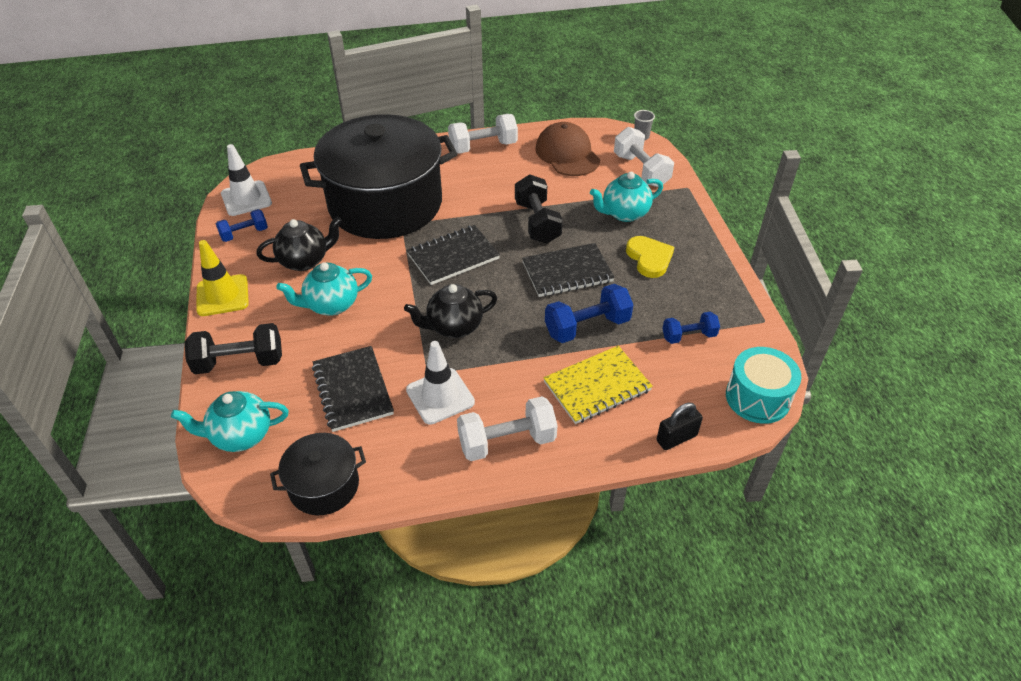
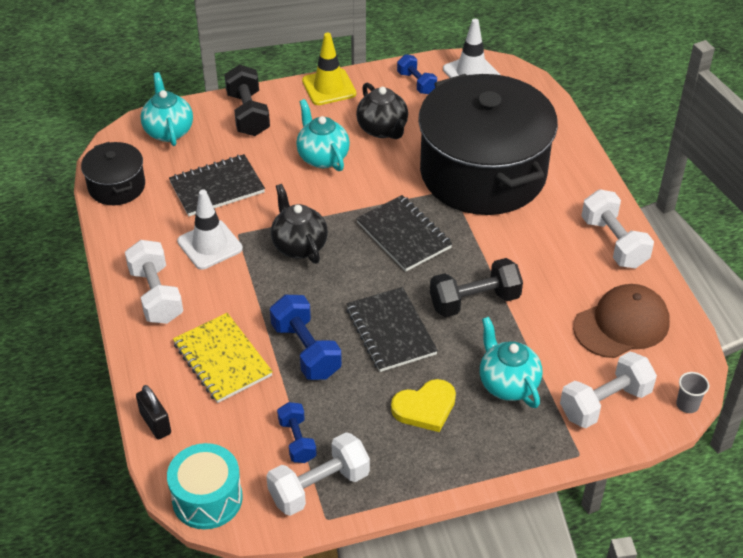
camera: 85 degrees right, 0 degrees up
none -> white dumbbell [266,432,370,516]

